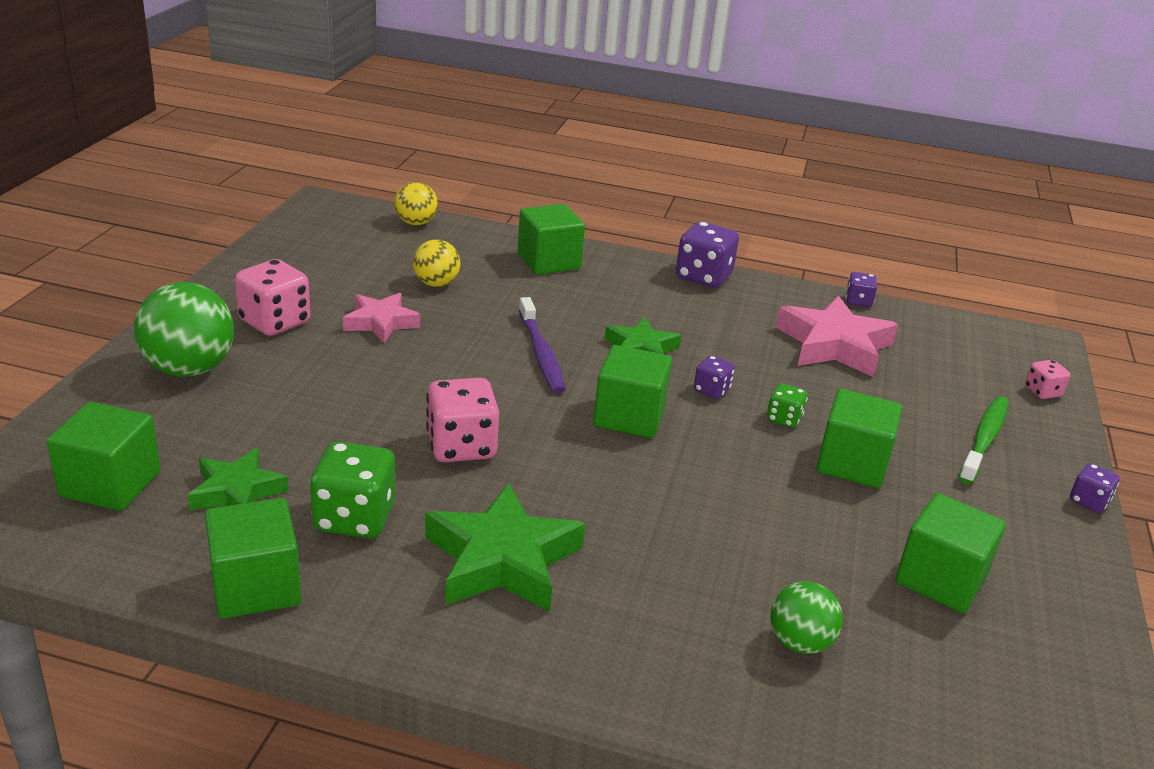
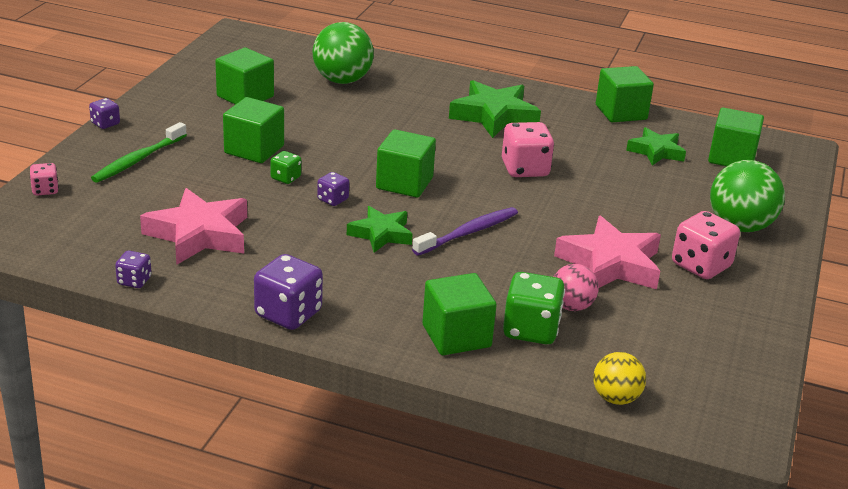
camera: 175 degrees left, 0 degrees up
green dice [309,442,395,538] -> green dice moved to [503,272,565,344]
pink star [343,293,420,343] -> pink star [554,216,661,289], size x1.61
yellow ball [413,240,461,287] -> pink ball [554,264,599,311]
purple toothbrush [519,297,566,393] -> purple toothbrush turned 60 degrees clockwise [412,207,518,256]
green ball [770,581,843,654] -> green ball [313,22,374,84], size x1.70

